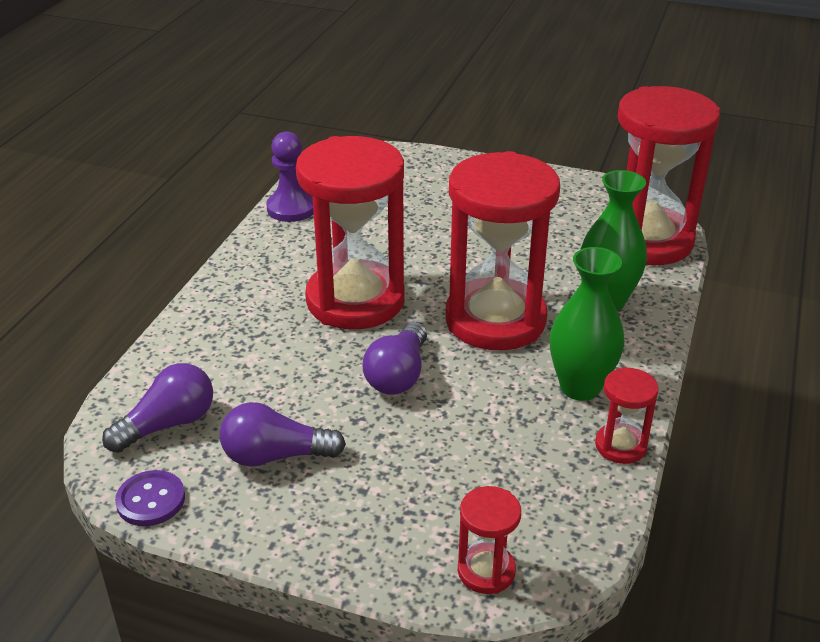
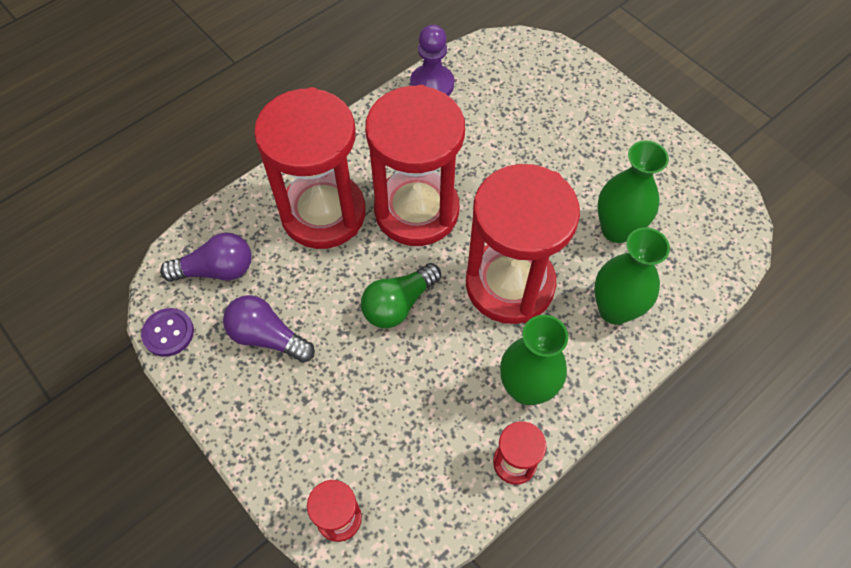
camera: 30 degrees right, 25 degrees up
purple light bulb [363,322,427,395] -> green light bulb [361,263,441,328]
red hourglass [618,86,720,265] -> red hourglass moved to [254,87,366,249]
none -> green vase [598,140,669,243]

